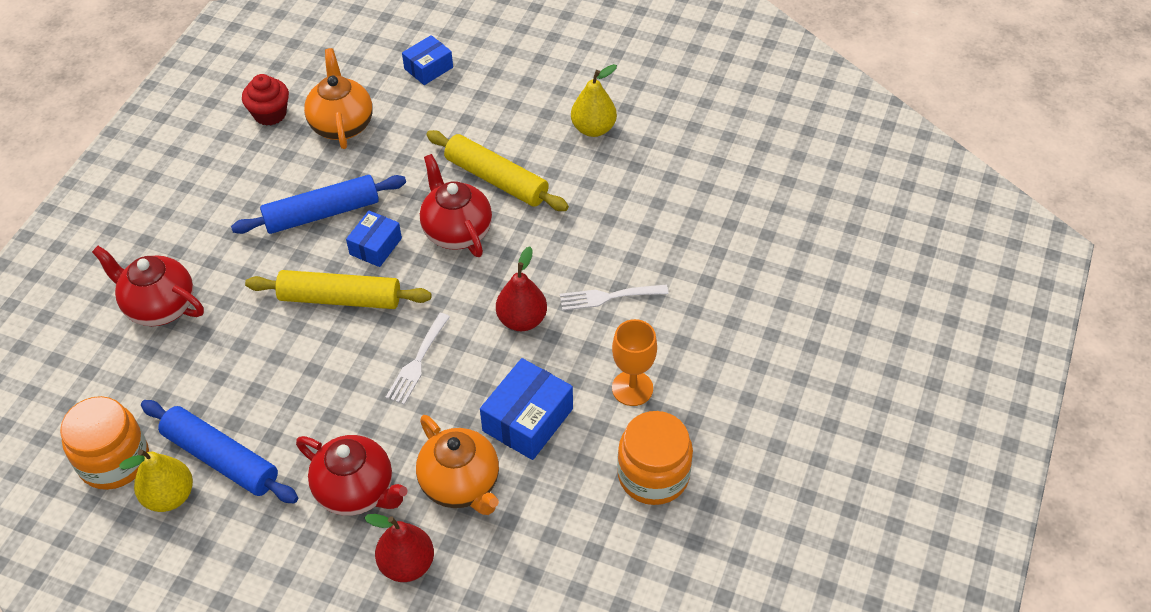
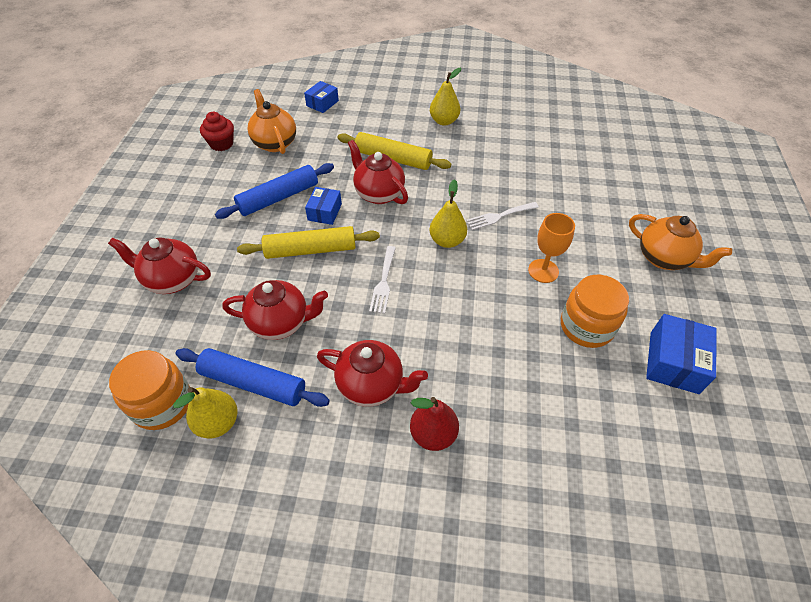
camera: 15 degrees left, 0 degrees up
orange teapot [416,415,499,515] -> orange teapot moved to [629,214,732,270]
blue box [480,358,573,460] -> blue box moved to [646,314,717,394]
red pear [496,247,547,331] -> yellow pear [430,179,467,248]
none -> red teapot [222,280,328,340]

